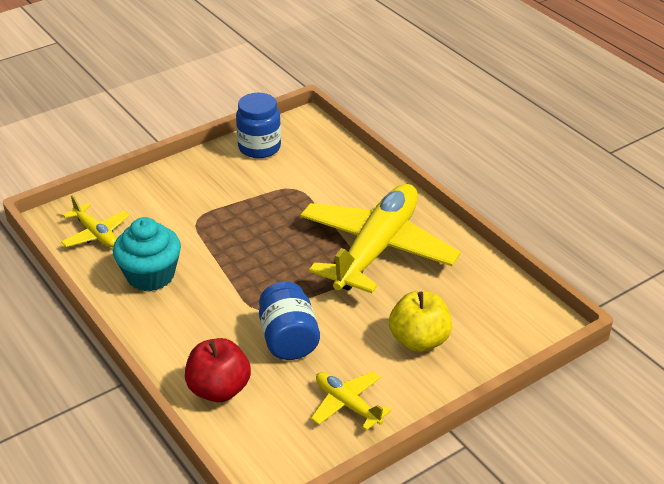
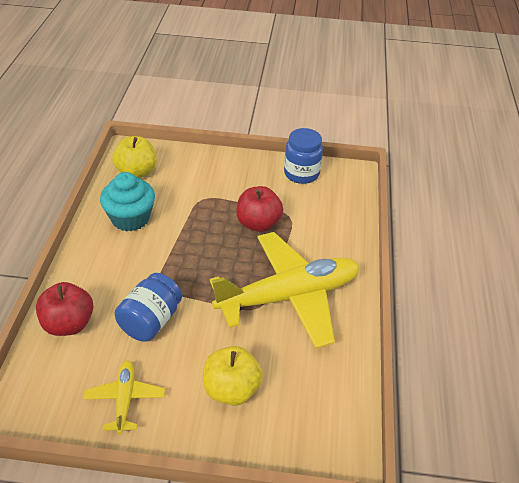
camera: 40 degrees right, 5 degrees up
yellow plane [61,195,130,247] -> yellow apple [112,136,157,178]
none -> red apple [236,186,283,232]

